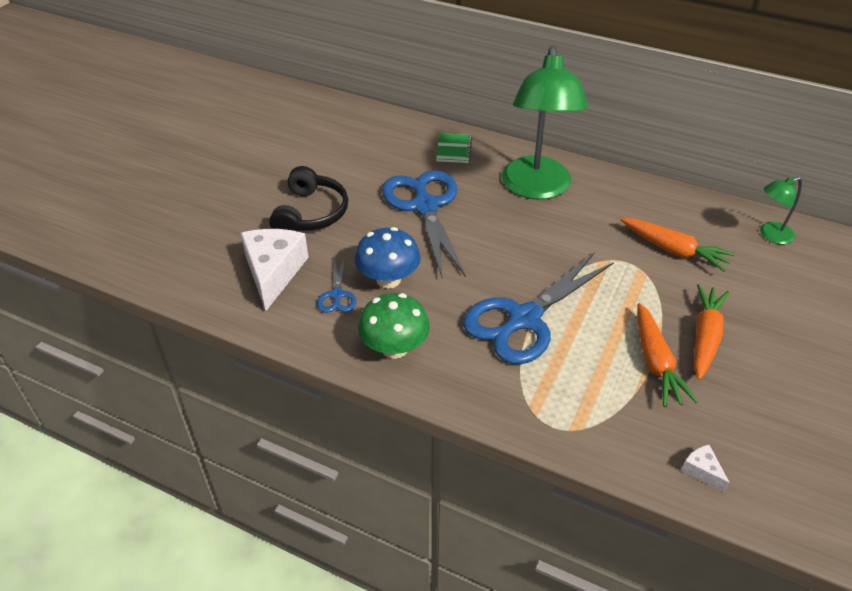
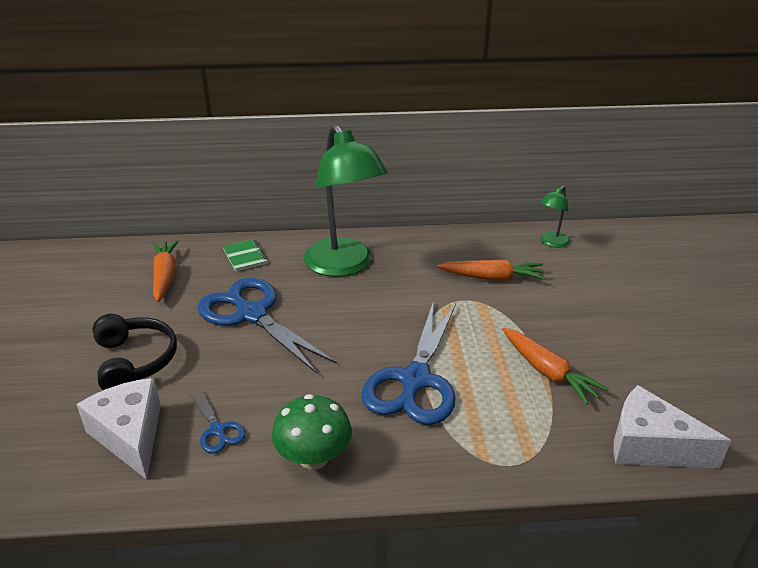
camera: 30 degrees left, 10 degrees down
blue mushroom [355,227,421,289] -> none
white cheese [681,445,730,492] -> white cheese [613,385,731,468], size x2.33
orange carrot [694,284,730,380] -> orange carrot moved to [152,240,179,302]

